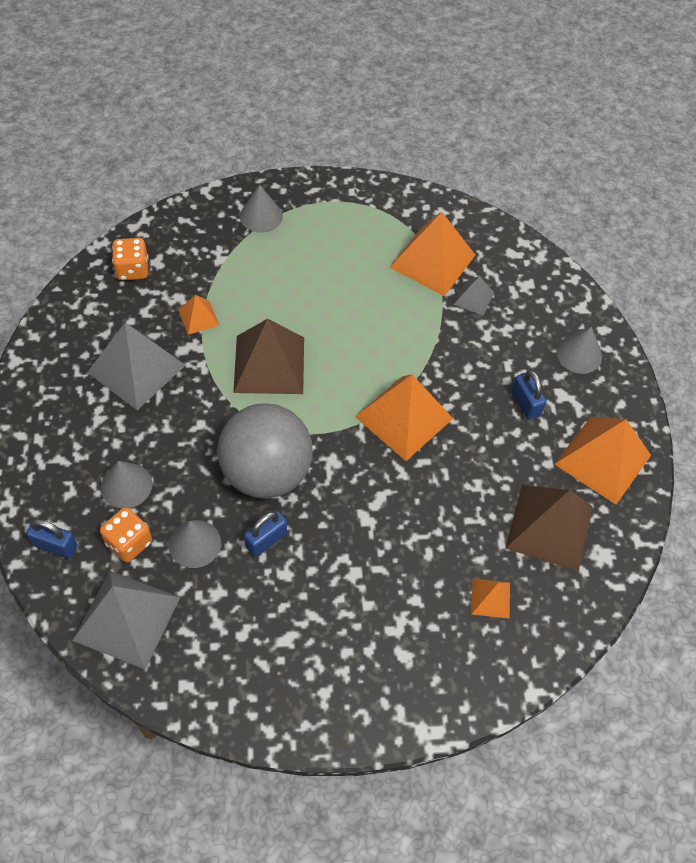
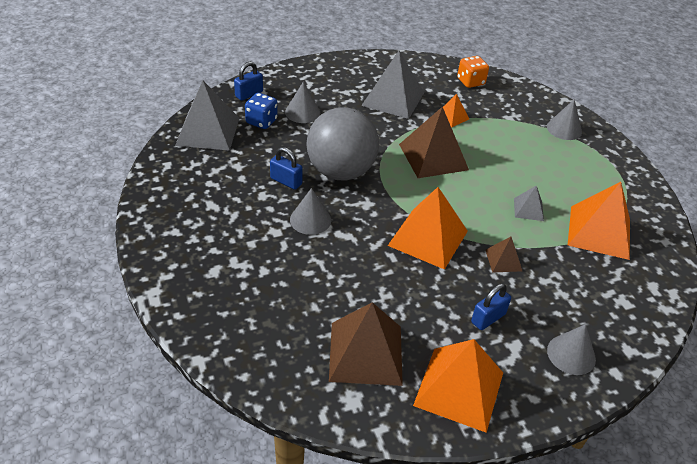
camera: 75 degrees right, 15 degrees down
blue padlock [26,519,78,559] -> blue padlock turned 45 degrees clockwise [234,61,263,101]
orange dice [100,507,152,563] -> blue dice [245,93,278,129]
grey cone [168,520,221,568] -> grey cone moved to [290,188,331,235]
grey pyramid [453,276,494,316] -> grey pyramid moved to [514,186,544,221]
orange pyramid [471,579,510,619] -> none
none -> brown pyramid [486,237,522,272]

